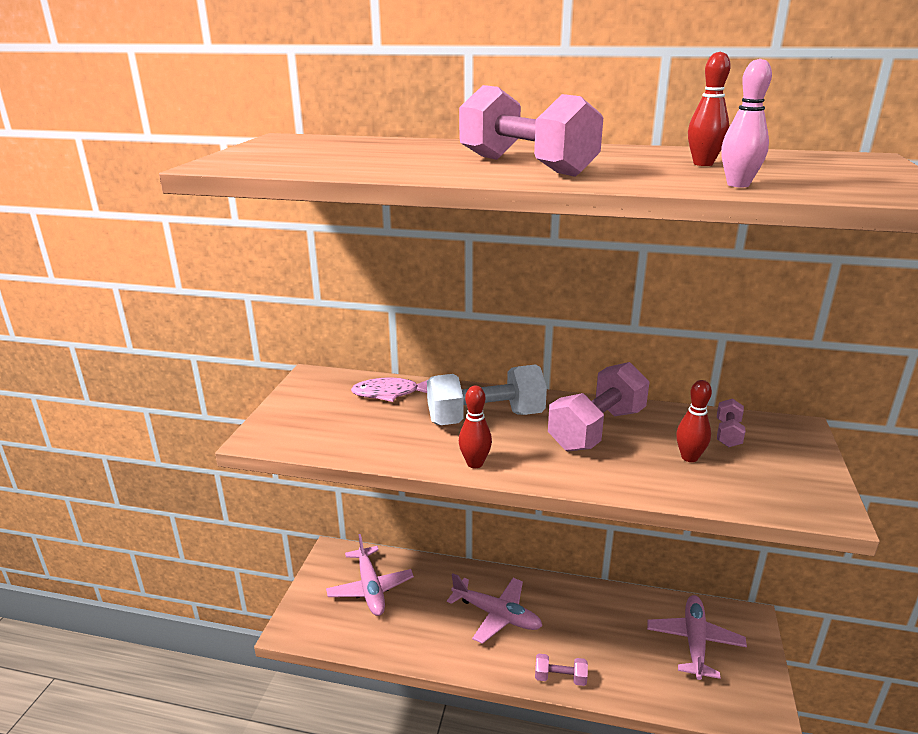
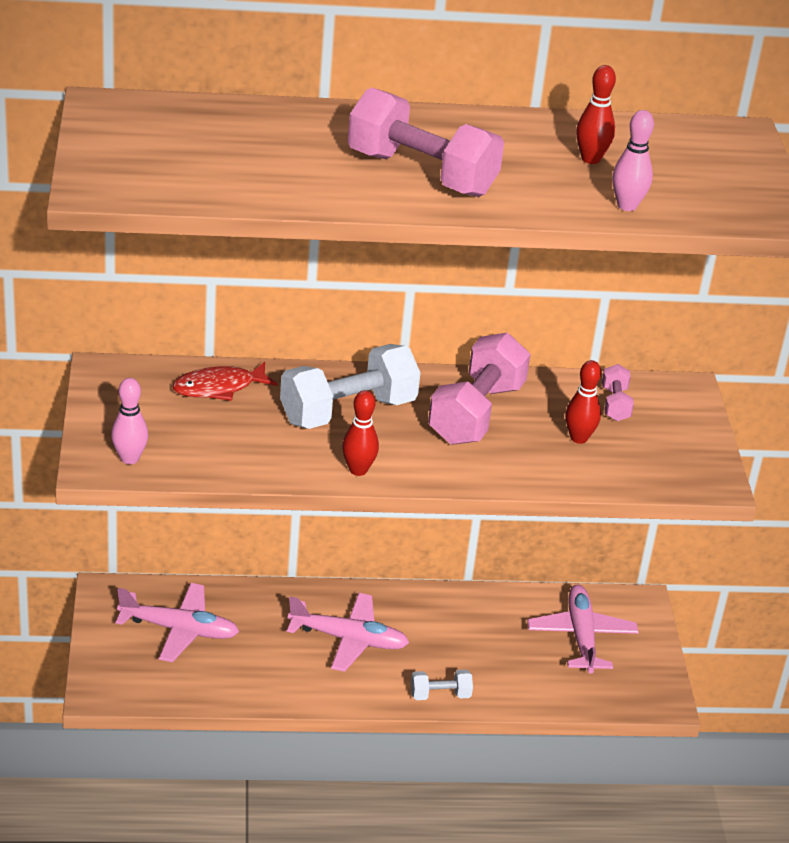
camera: 20 degrees left, 10 degrees up
pink plane [326,534,414,616] -> pink plane turned 45 degrees counterclockwise [115,583,239,662]
pink fish [351,378,427,402] -> red fish [173,362,277,401]
pink dumbbell [535,654,588,686] -> white dumbbell [411,670,473,700]
none -> pink bowling pin [111,378,148,464]

